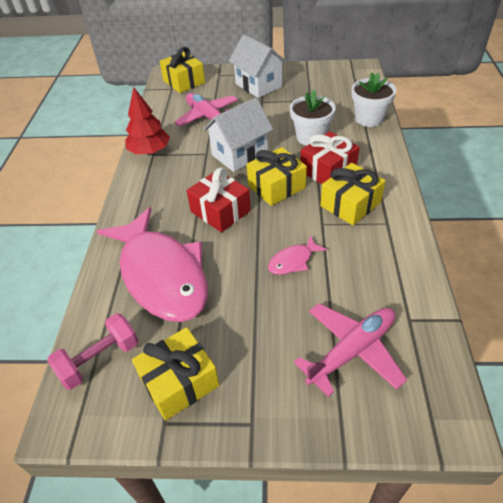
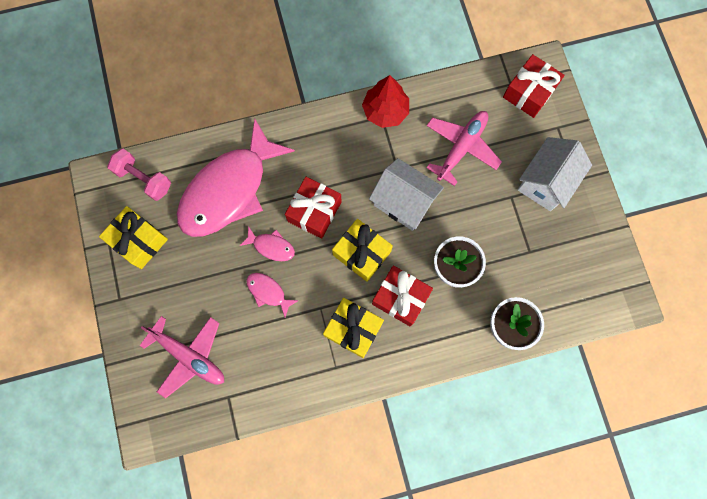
camera: 70 degrees right, 30 degrees up
yellow gift [160,47,205,93] -> red gift [503,54,565,118]
none -> pink fish [240,226,295,261]

